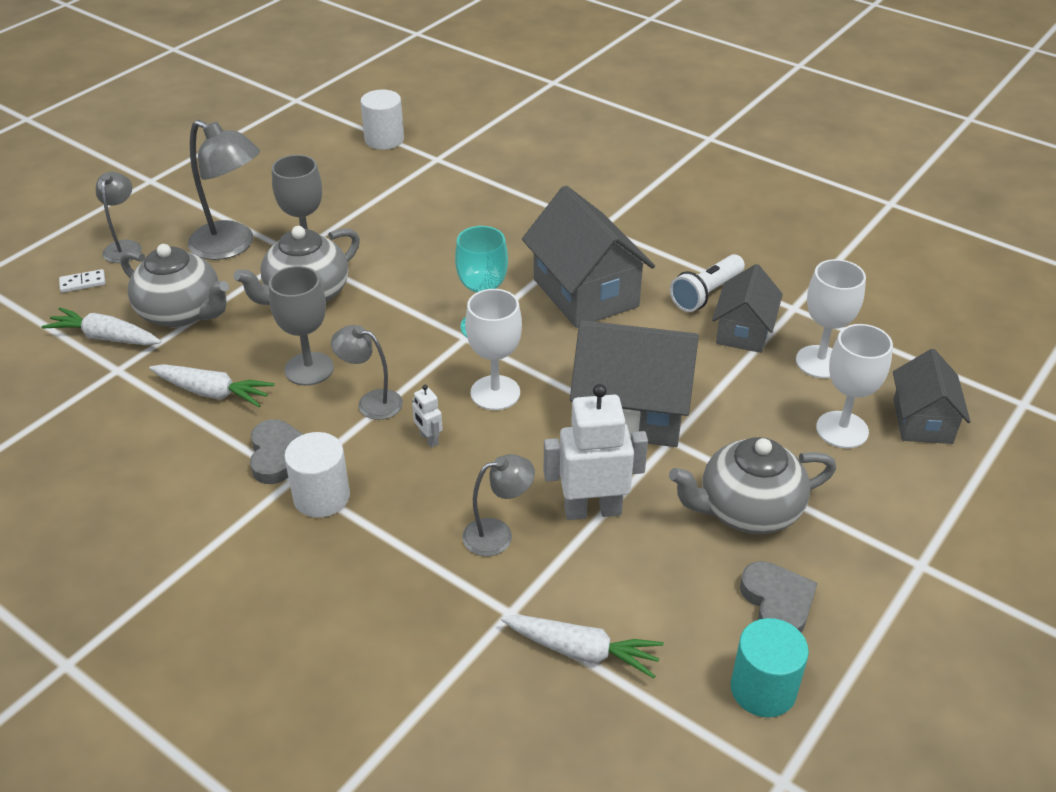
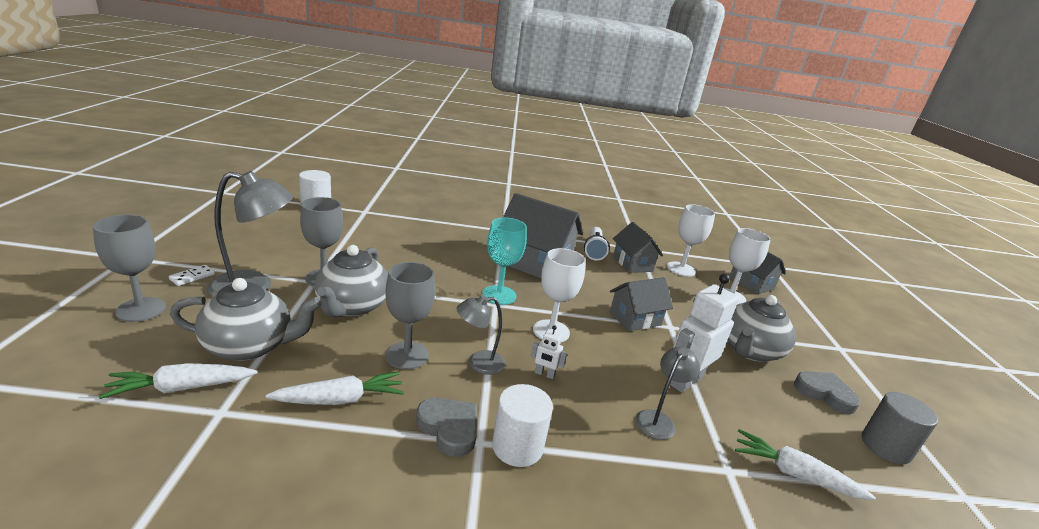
camera: 40 degrees left, 15 degrees down
white domino [59,269,105,293] -> white domino moved to [169,265,215,286]
grey lamp [96,172,142,263] -> grey goblet [93,215,166,322]
white carrot [501,615,664,678] -> white carrot turned 135 degrees counterclockwise [735,429,876,500]
grey house [570,320,699,447] -> grey house [610,277,673,331], size x0.61
turquoise cylinder [731,618,809,718] -> grey cylinder [862,392,938,464]

